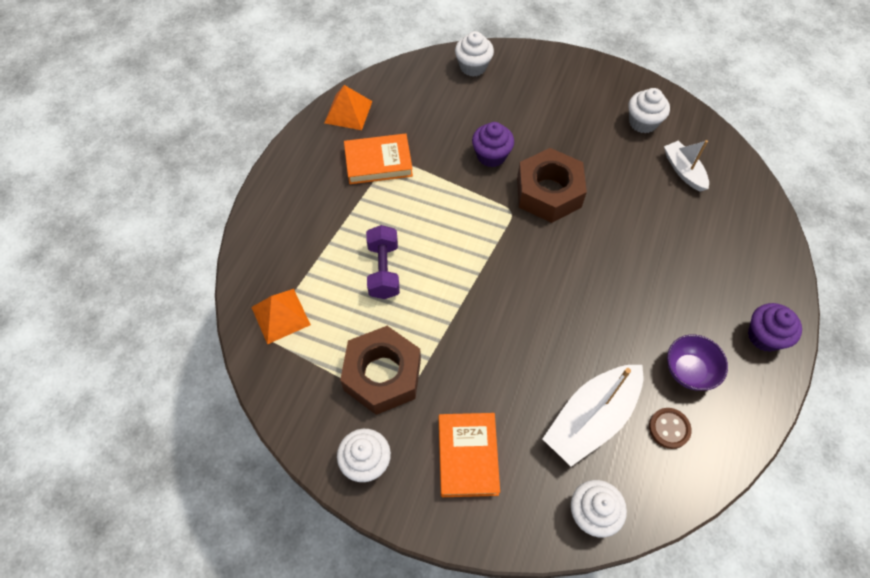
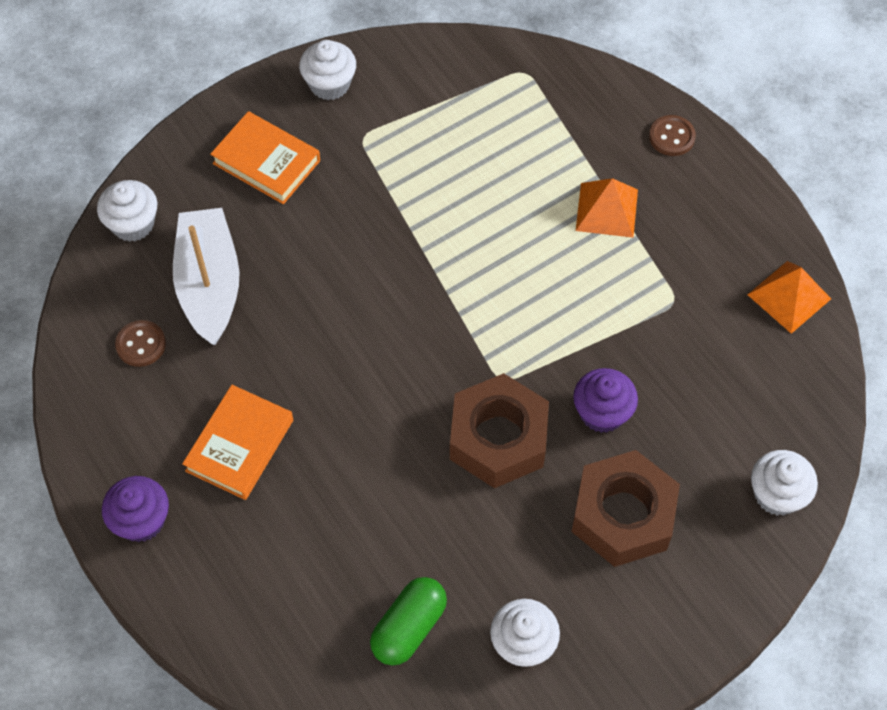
camera: 125 degrees right, 0 degrees up
orange pyramid [251,289,311,344] -> orange pyramid moved to [576,178,638,238]
brown nut [340,326,421,415] -> brown nut moved to [571,450,680,567]
orange book [344,134,413,184] -> orange book moved to [182,385,293,500]
purple dumbbell [366,225,400,299] -> none
white boat [664,140,709,192] -> green capsule [370,577,447,665]
purple bowl [667,335,728,391] -> none
none -> brown button [649,115,696,156]

